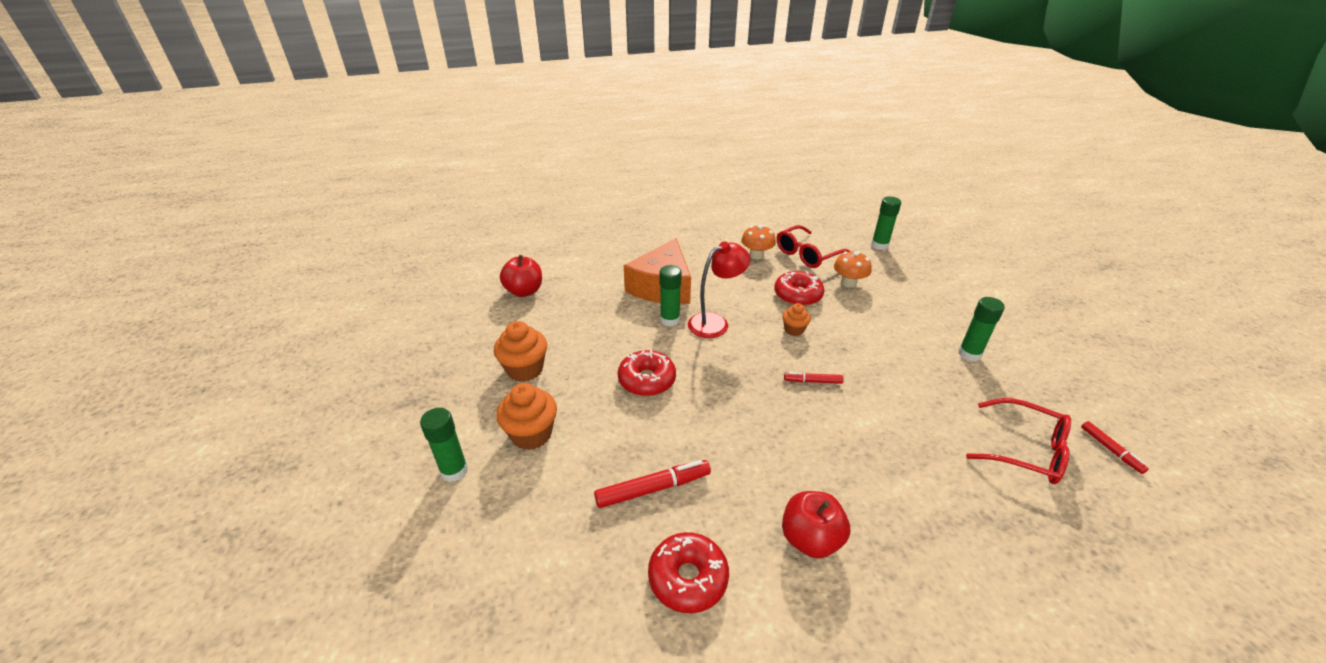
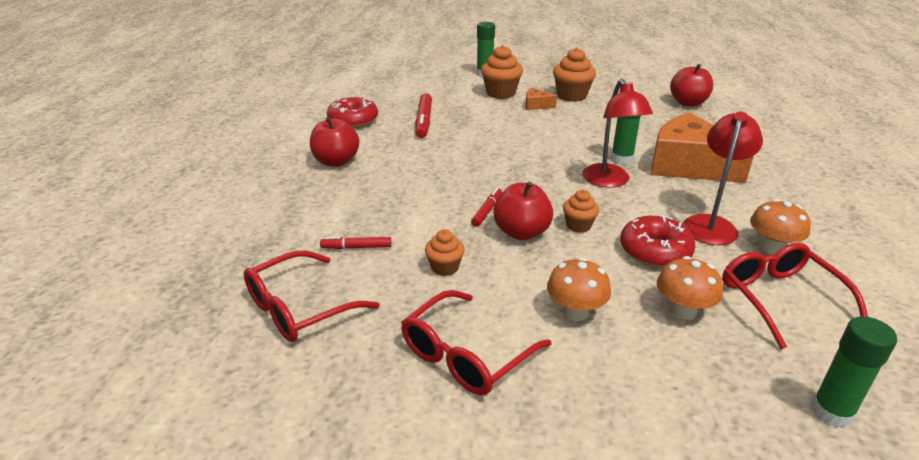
camera: 110 degrees right, 5 degrees down
red donut [618,350,676,396] -> none
green glue stick [958,297,1005,361] -> red glasses [401,290,551,395]
red marker [1081,421,1149,474] -> red marker moved to [320,237,391,249]
none -> orange cupcake [425,229,465,276]
none -> red apple [493,182,553,240]
none -> orange cheese [525,88,557,110]
none -> orange mushroom [547,257,611,321]
none -> red lamp [683,112,763,245]

